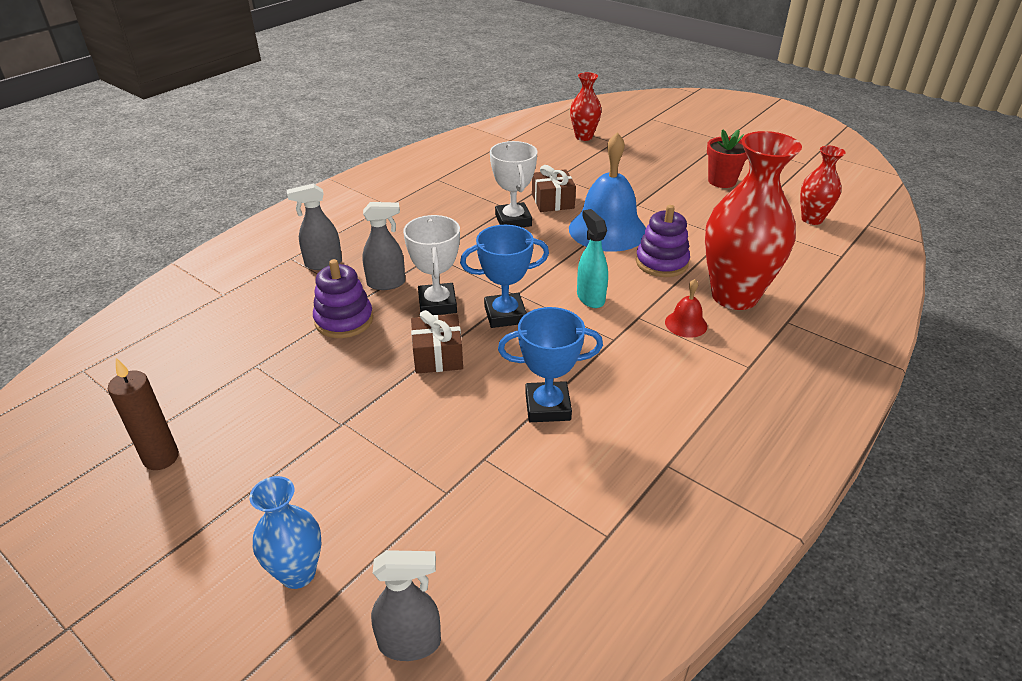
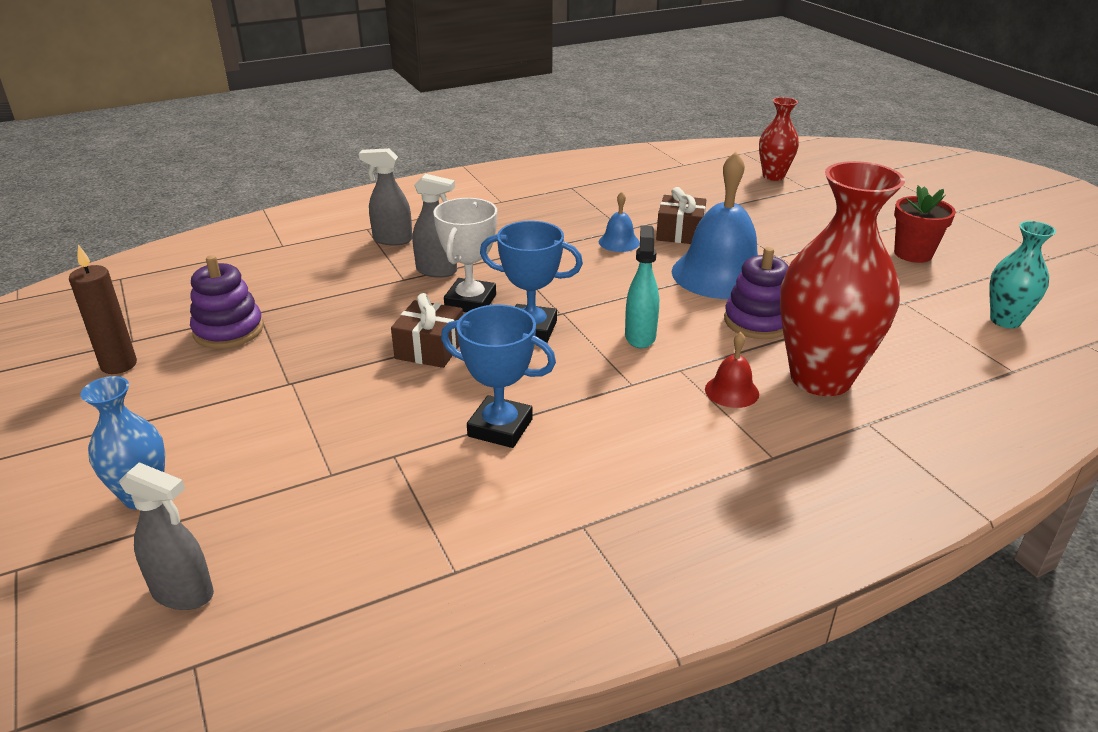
camera: 25 degrees right, 5 degrees down
purple stacking toy [313,259,373,338] -> purple stacking toy moved to [190,255,264,349]
white trophy [490,141,537,227] -> blue bell [599,192,640,252]
red vase [800,146,845,225] -> turquoise vase [989,221,1056,328]

